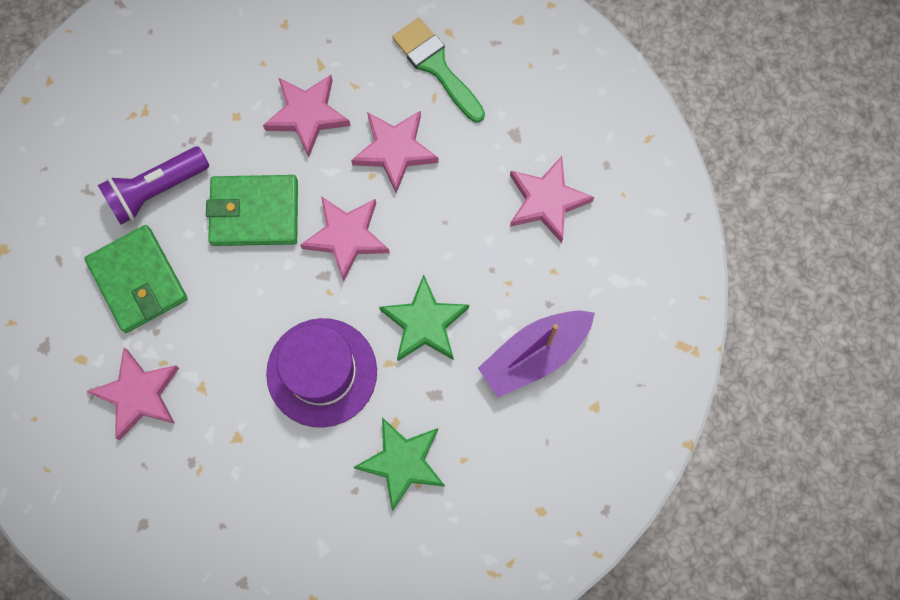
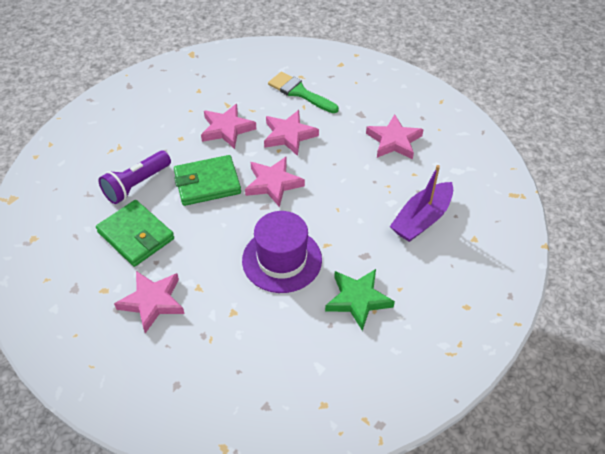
camera: 15 degrees left, 25 degrees down
green star [379,274,469,361] -> none

